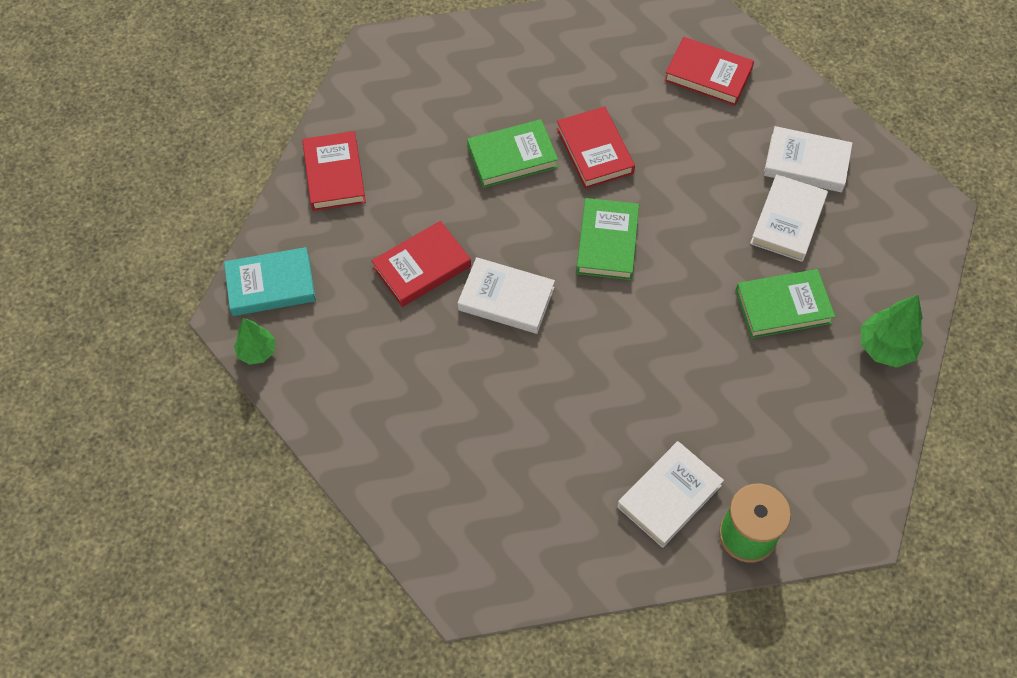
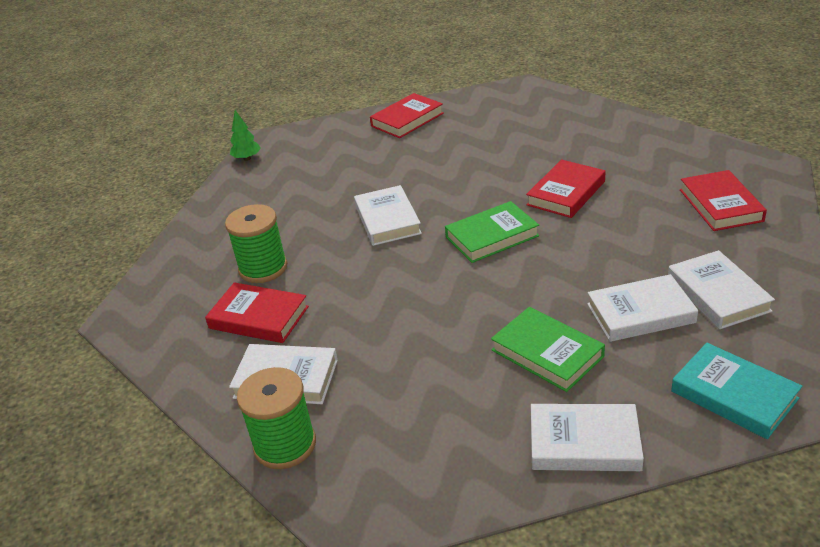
camera: 60 degrees right, 25 degrees down
turquoise book [224,247,316,316] -> turquoise book moved to [671,343,802,439]
red book [371,221,471,307] -> red book moved to [205,282,309,343]
green book [467,119,558,188] -> none
green tree [861,295,923,368] -> white book [531,404,644,471]
none -> green spool [225,204,287,283]

